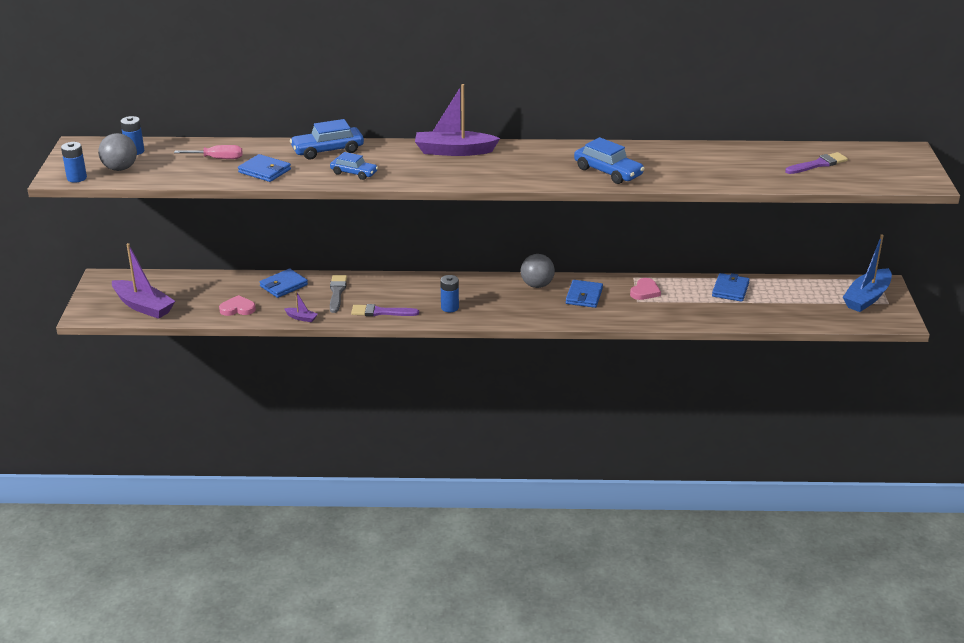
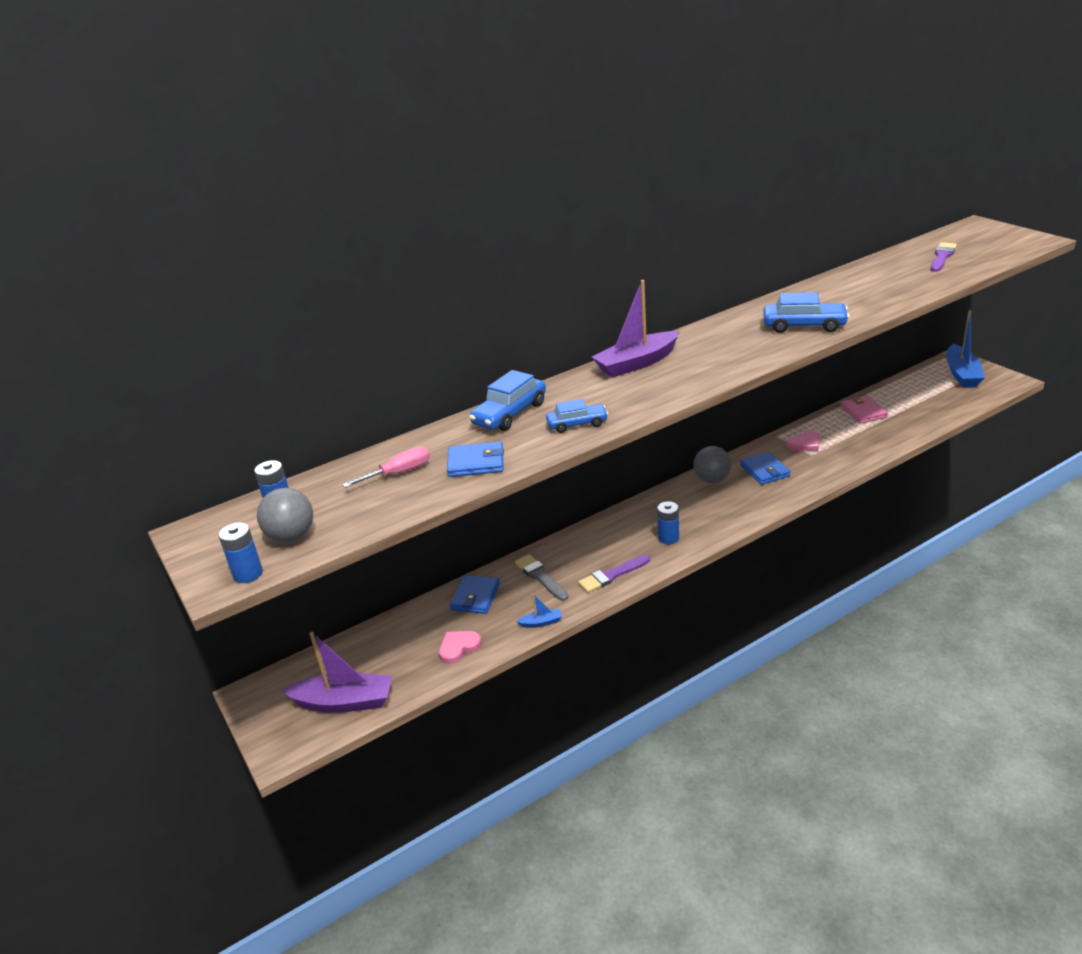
camera: 30 degrees left, 0 degrees up
purple boat [284,291,318,322] -> blue boat [516,594,562,628]
pink heart [630,278,661,300] -> pink heart turned 60 degrees clockwise [787,430,819,451]
blue wallet [712,273,750,302] -> pink wallet [840,396,888,424]

